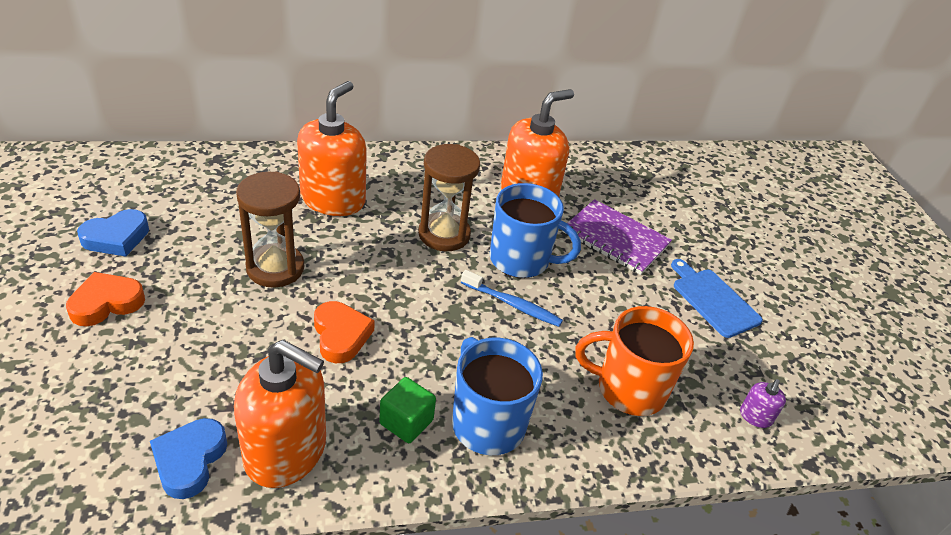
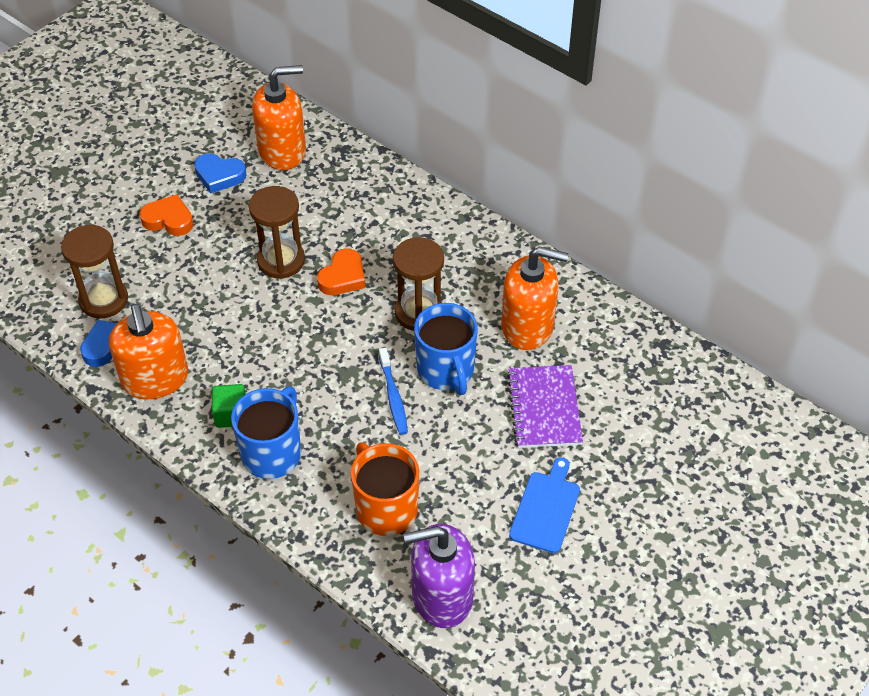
camera: 55 degrees right, 10 degrees up
orange soap dispenser [297,81,367,216] -> orange soap dispenser moved to [252,65,306,170]
orange heart [314,301,375,363] -> orange heart moved to [317,248,365,295]
purple soap dispenser [740,379,786,428] -> purple soap dispenser [403,524,475,628], size x2.44
none -> brown hourglass [61,225,128,318]

